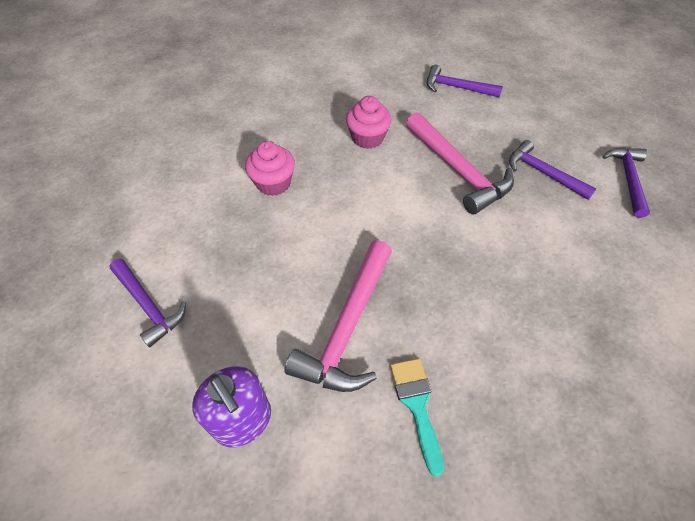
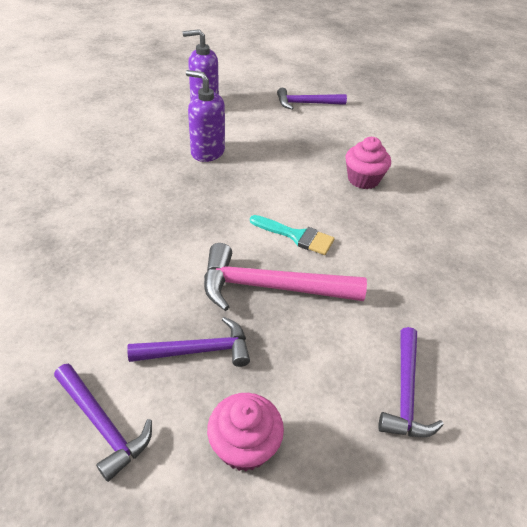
camera: 125 degrees right, 10 degrees down
pink hammer [284,240,392,392] -> purple soap dispenser [186,70,225,162]
pink cupcake [346,96,392,149] -> pink cupcake moved to [207,393,284,471]
turquoise brush [390,358,444,477] -> turquoise brush moved to [250,215,335,255]
purple hammer [427,64,503,97] -> purple hammer turned 135 degrees clockwise [378,327,444,437]

